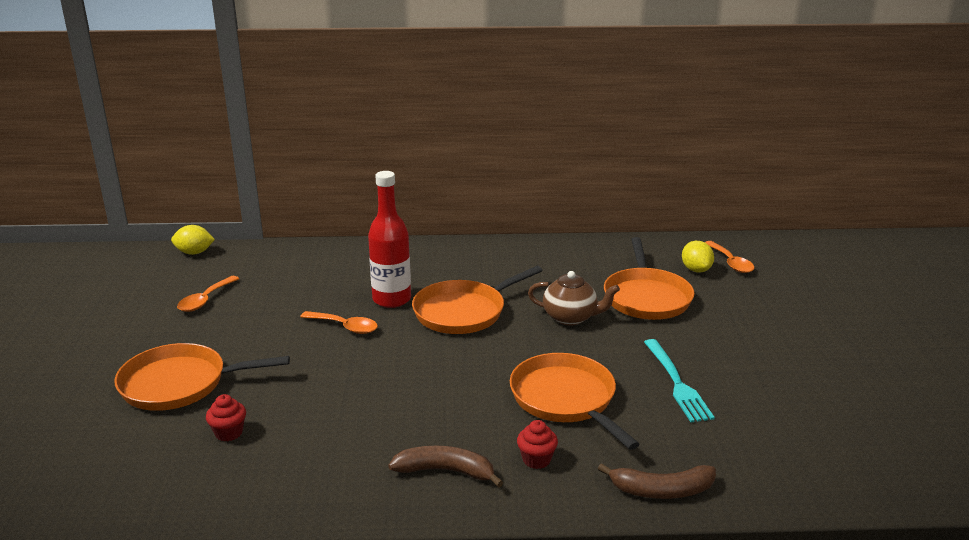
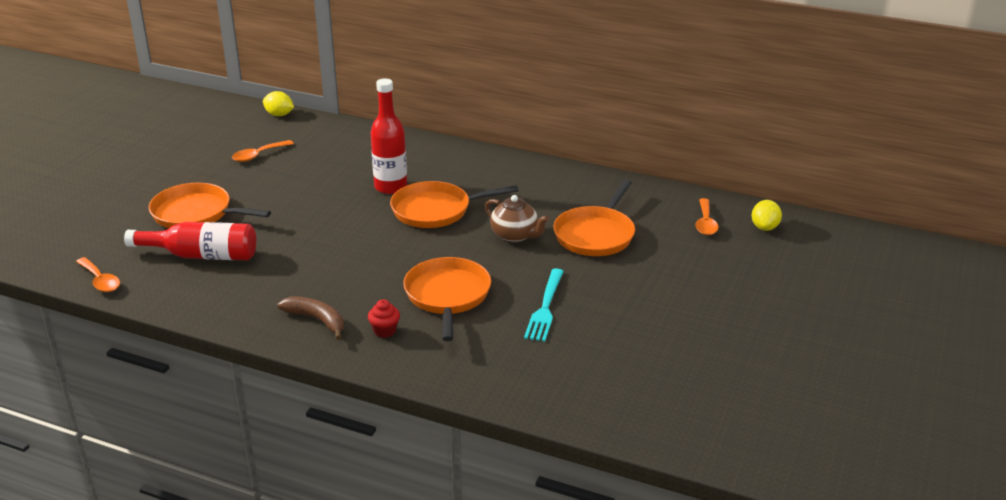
camera: 25 degrees right, 5 degrees up
red cupcake [206,394,246,441] -> red bottle [124,222,256,260]
orange spoon [300,311,378,334] -> orange spoon moved to [76,257,120,292]
brown banana [598,464,716,499] -> none
yellow lemon [682,241,714,272] -> yellow lemon moved to [752,200,782,231]

